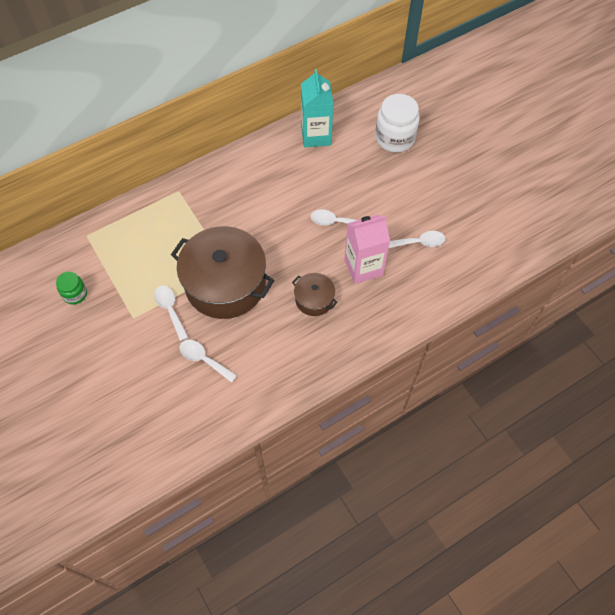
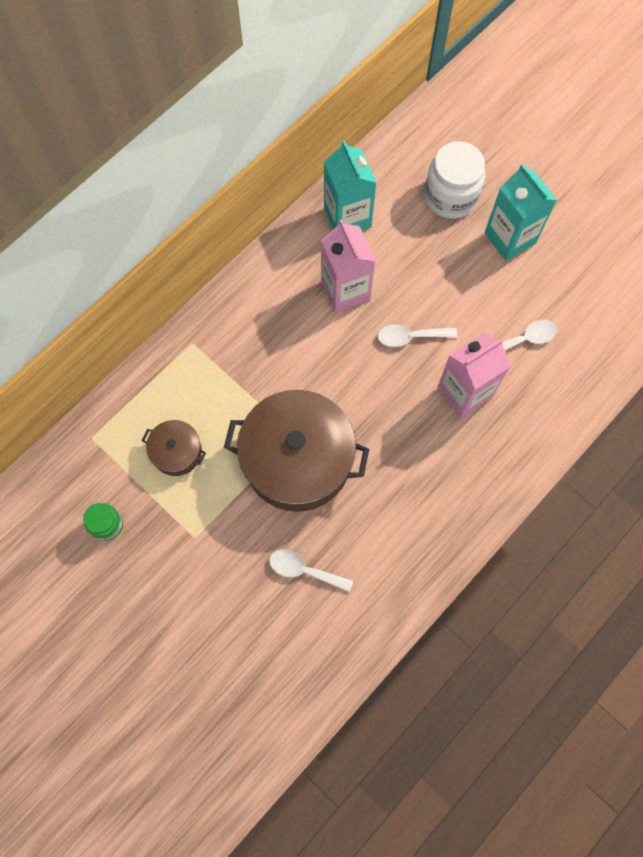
camera: 15 degrees left, 10 degrees up
white spoon [154,285,188,341] -> none
brown pot [292,273,338,316] -> brown pot moved to [142,420,206,476]
none -> pink carton [321,219,375,313]
none -> turquoise carton [485,164,557,261]

